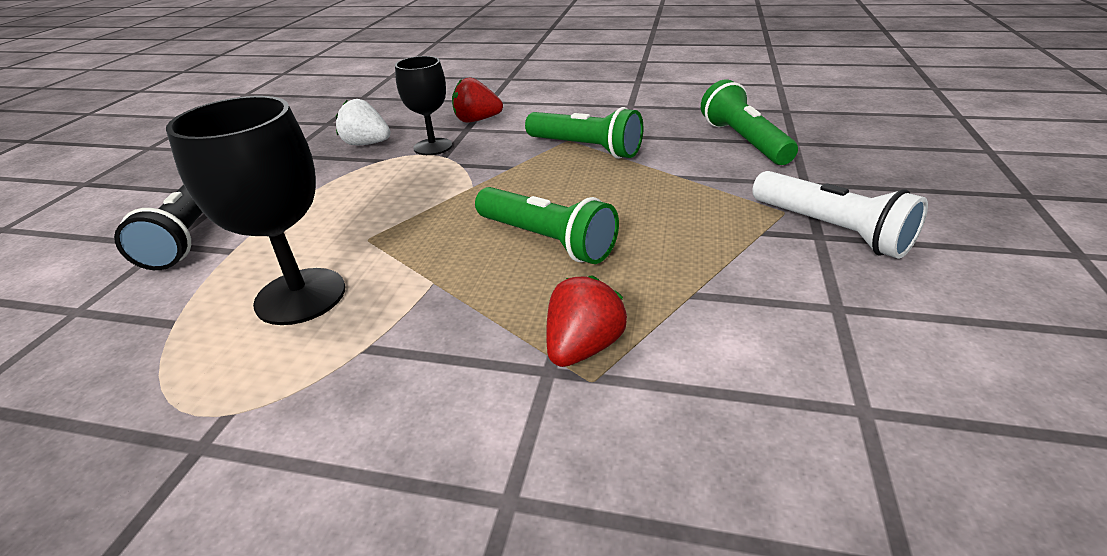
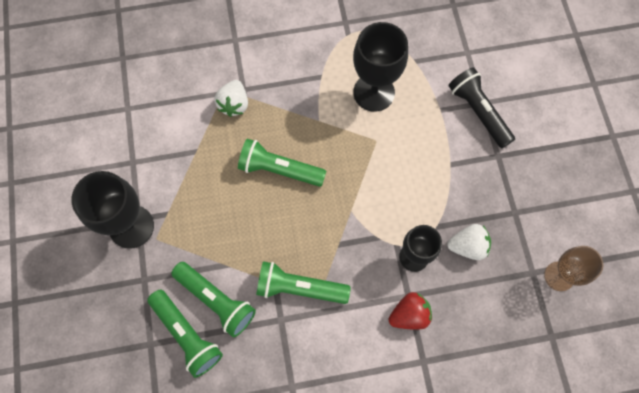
camera: 155 degrees right, 35 degrees up
red strawberry [546,275,627,367] -> white strawberry [214,80,248,117]
white flashlight [752,171,928,259] -> black goblet [71,171,154,249]
none -> green flashlight [171,262,256,337]
none -> brown goblet [544,246,603,291]

